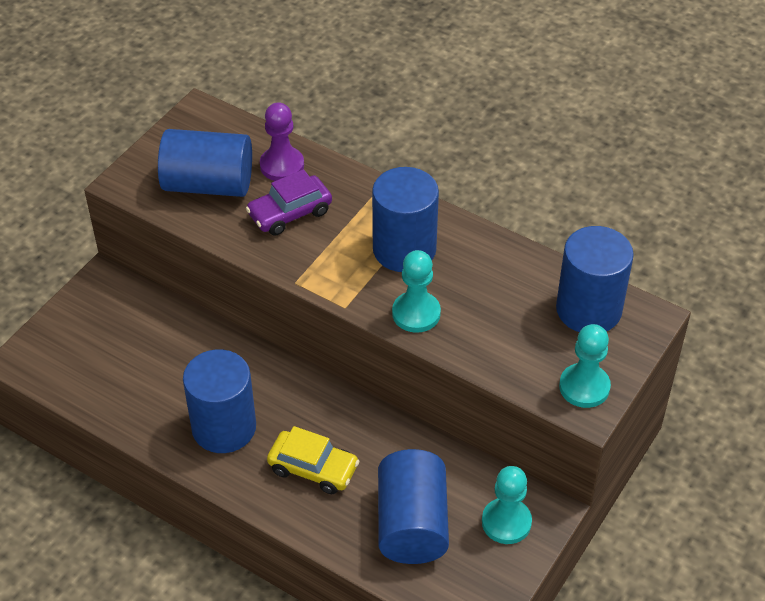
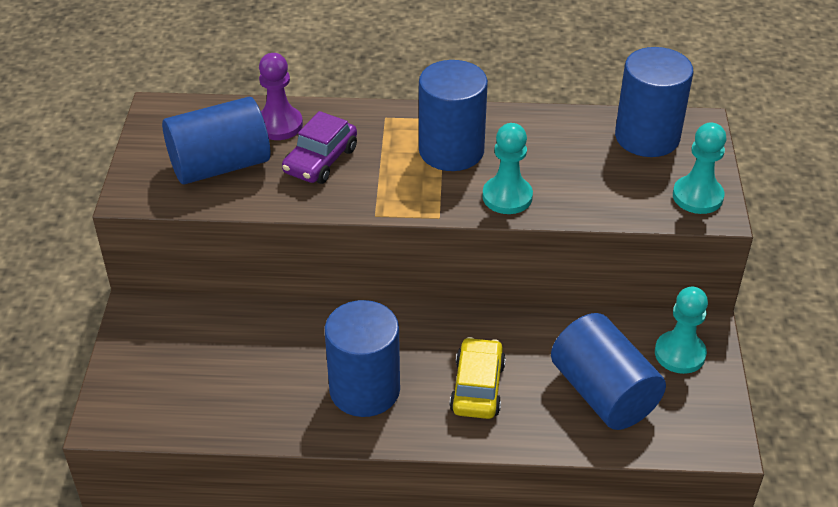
camera: 30 degrees left, 5 degrees down
yellow car [267,426,359,494] -> yellow car turned 75 degrees counterclockwise [449,337,506,419]

